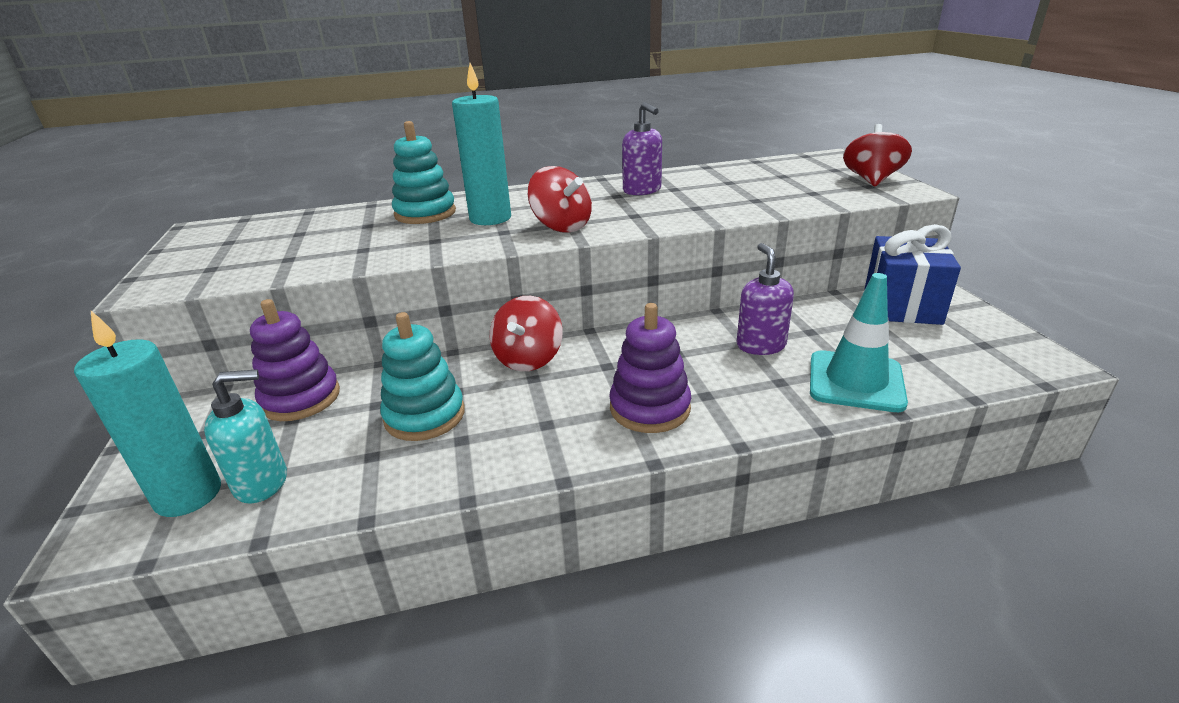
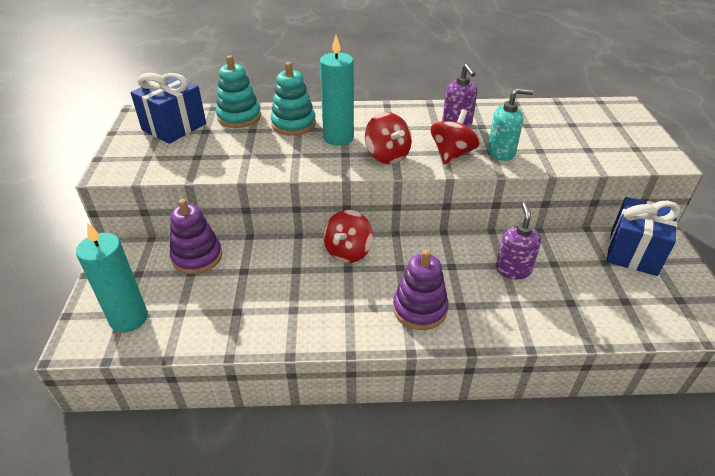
camera: 10 degrees right, 10 degrees up
turquoise soap dispenser [204,369,287,503] -> turquoise soap dispenser moved to [488,88,533,161]
turquoise stacking toy [380,312,465,441] -> turquoise stacking toy moved to [216,56,261,128]
turquoise traffic cone [810,273,908,412] -> none
red spinning top [843,124,912,186] -> red spinning top moved to [431,109,480,164]
none -> blue gift [131,73,206,144]

